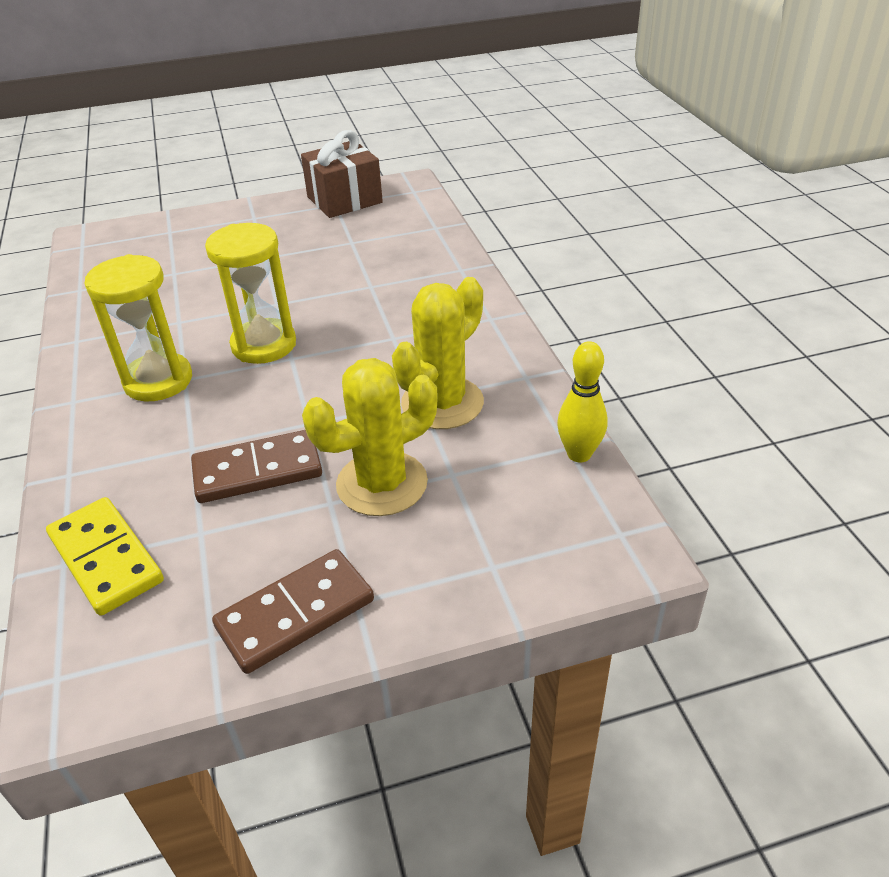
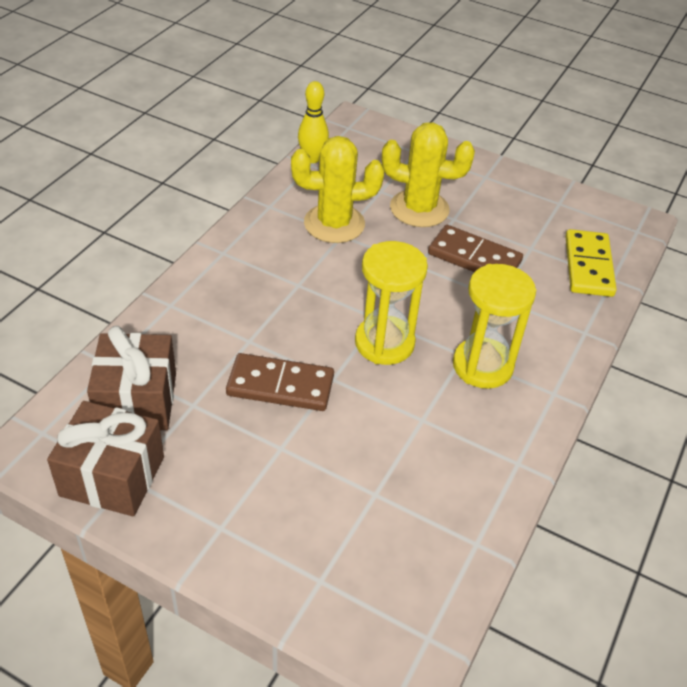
camera: 140 degrees left, 5 degrees up
brown domino [212,549,374,674] -> brown domino moved to [226,353,334,411]
none -> brown gift [87,326,176,430]

